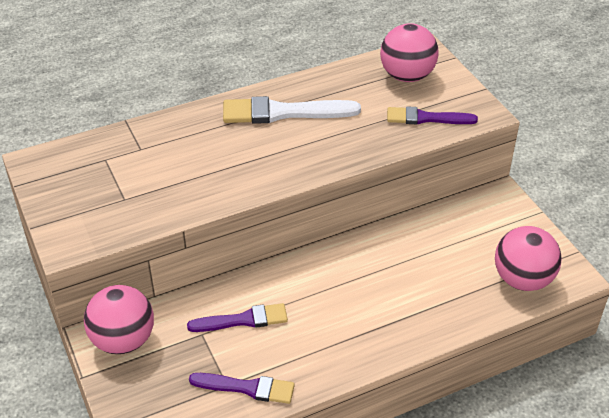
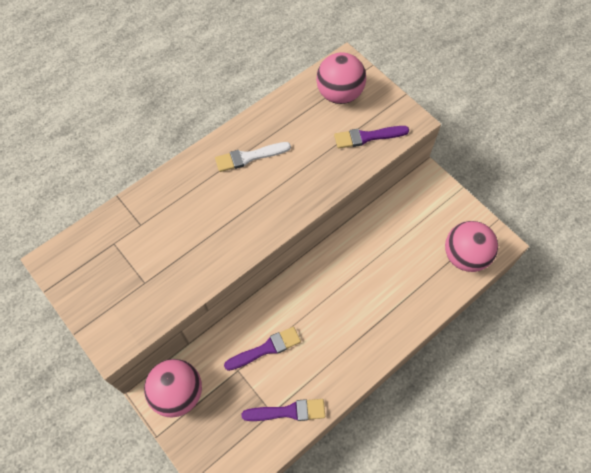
camera: 15 degrees left, 20 degrees up
white brush [223,96,361,124] -> white brush [215,142,291,172], size x0.65

